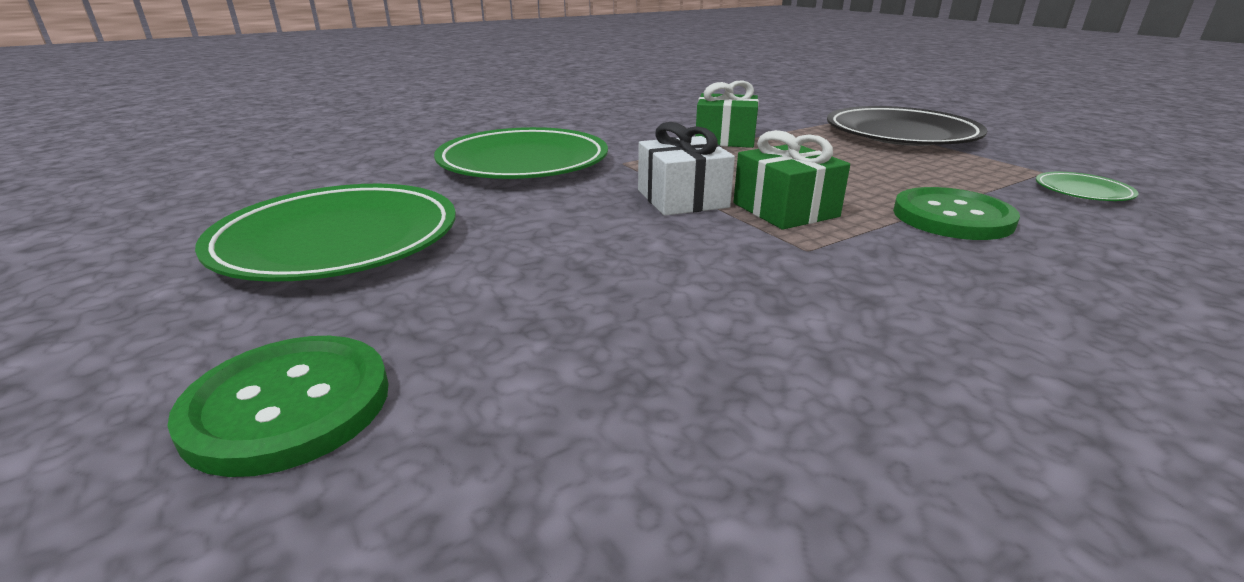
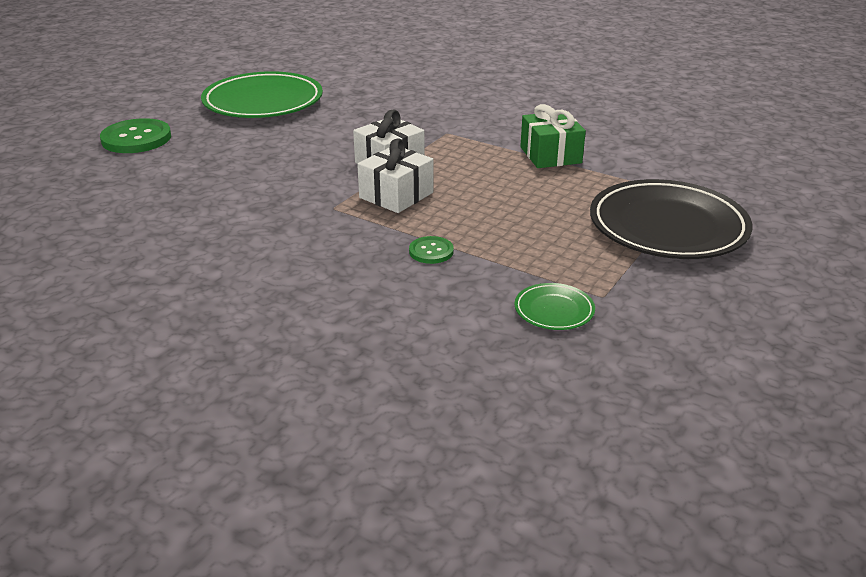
camera: 65 degrees right, 5 degrees up
green plate [434,127,608,179] -> none
green gift [733,130,850,230] -> white gift [357,138,433,213]
green button [893,187,1020,240] -> green button [409,236,454,264], size x0.52

